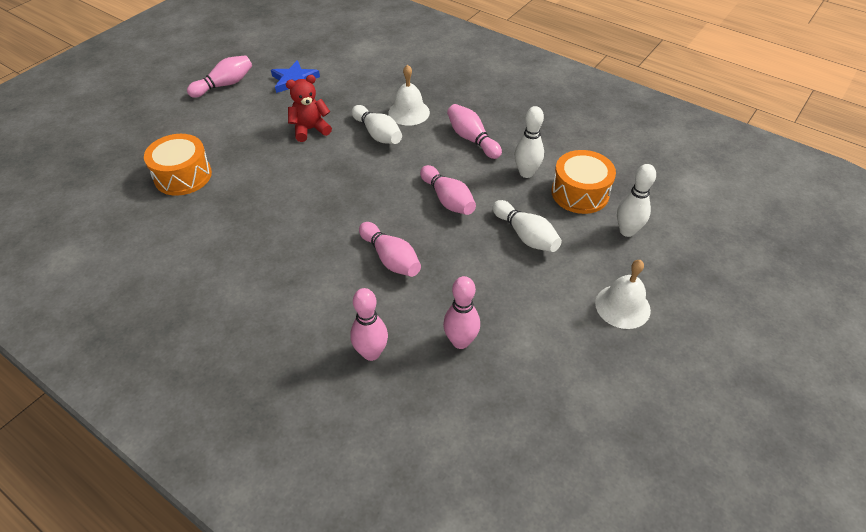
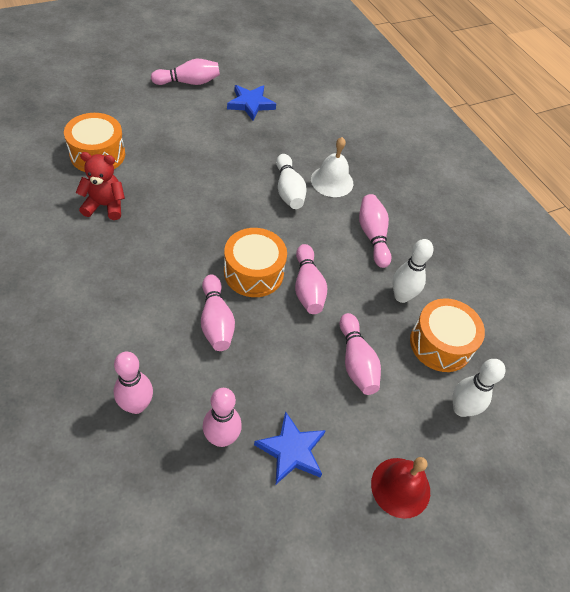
camera: 20 degrees right, 5 degrees up
red teddy bear [286,75,332,142] -> red teddy bear moved to [76,152,125,220]
white bowling pin [492,200,562,252] -> pink bowling pin [340,313,381,395]
white bell [595,260,651,329] -> red bell [371,457,430,519]
none -> orange drum [224,228,287,297]
none -> blue star [254,411,326,484]

